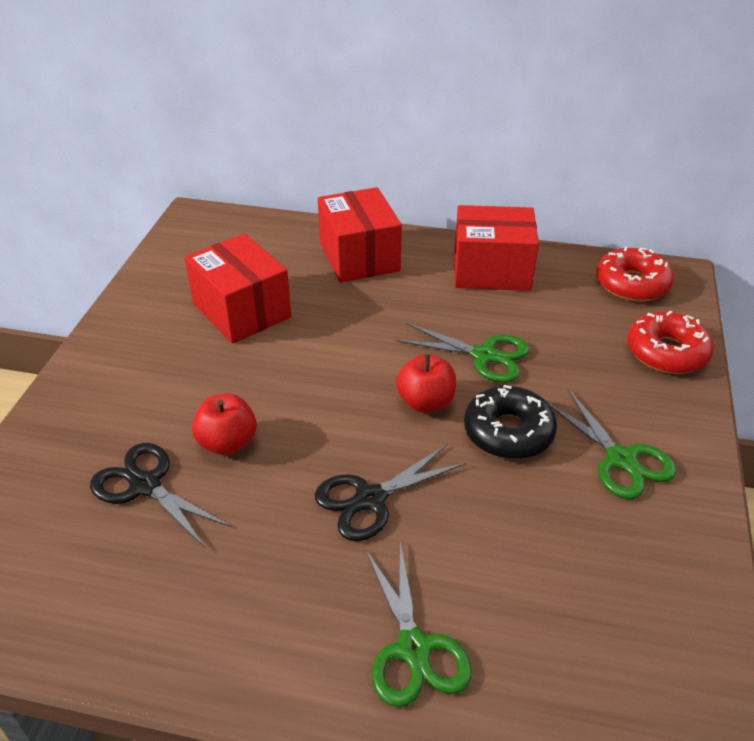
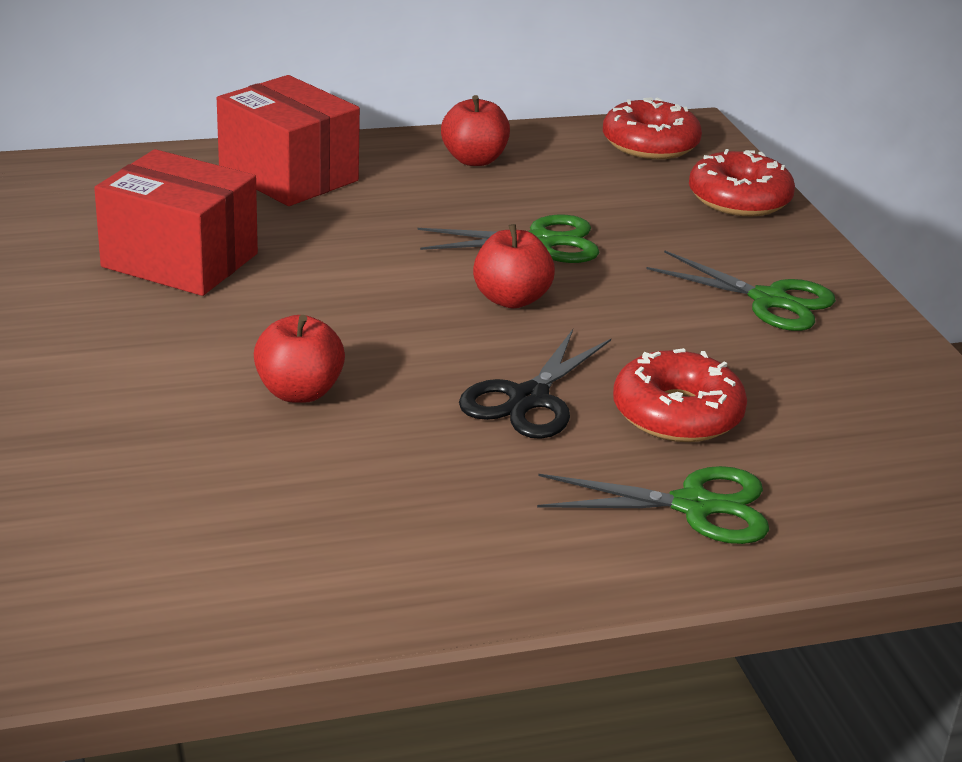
camera: 30 degrees left, 10 degrees down
black scissors [90,443,232,549] -> none
green scissors [366,542,472,707] -> green scissors turned 45 degrees counterclockwise [537,466,769,544]
red box [454,205,539,291] -> red apple [441,95,510,166]
black donut [464,385,557,459] -> none
none -> red donut [613,348,747,442]

